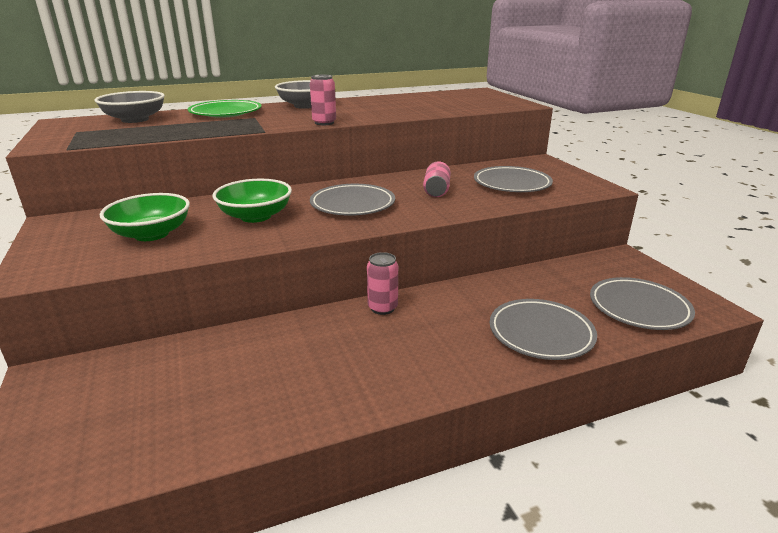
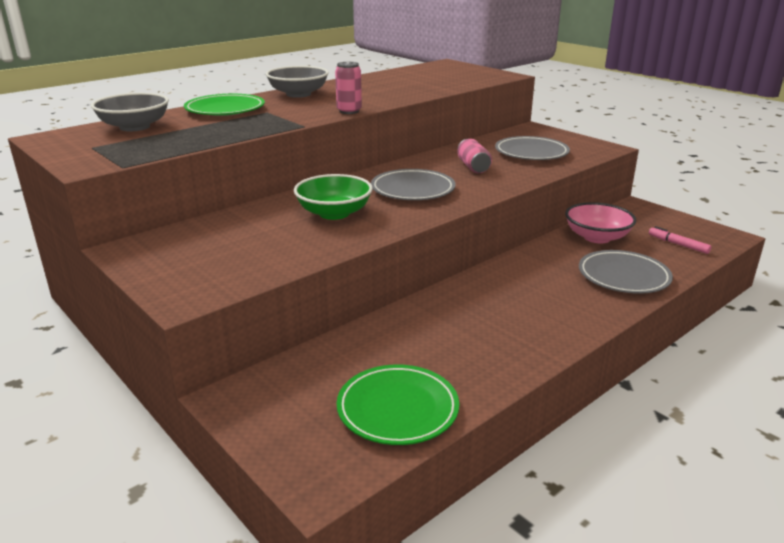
camera: 20 degrees left, 0 degrees up
green bowl [100,193,190,241] -> none
pink can [367,252,398,315] -> none
grey plate [590,277,695,330] -> pink marker [649,226,711,254]
none -> green plate [337,364,459,445]
none -> pink bowl [565,202,636,243]

